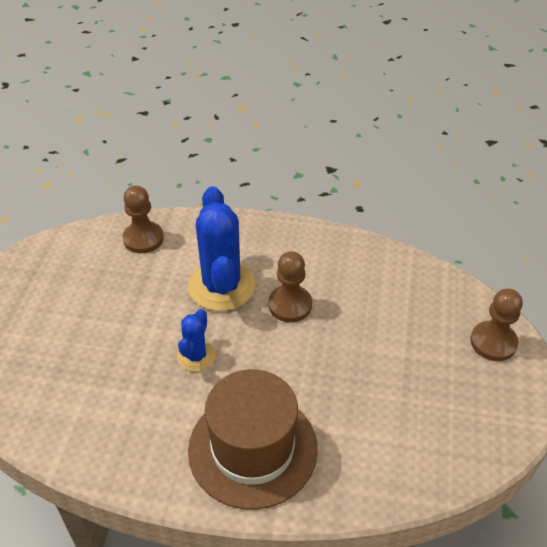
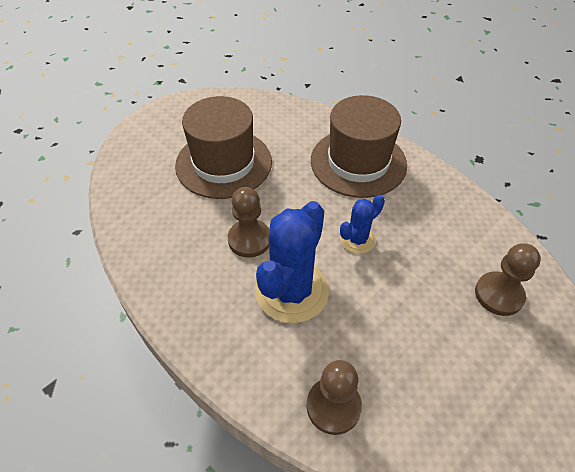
camera: 145 degrees left, 5 degrees up
brown pawn [470,288,523,361] -> brown pawn moved to [475,244,541,316]
none -> brown hat [175,96,272,199]

